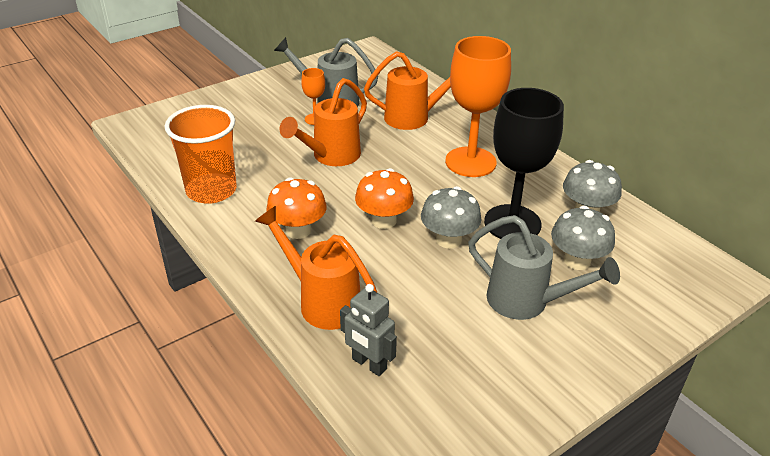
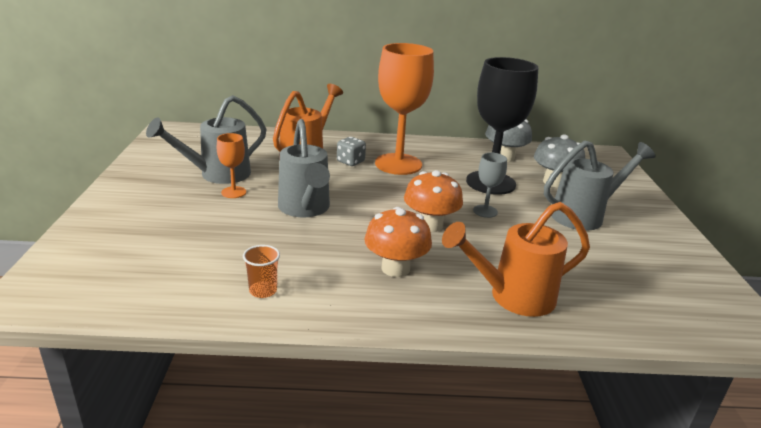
camera: 55 degrees left, 10 degrees down
orange cup [165,105,237,204] -> orange cup [243,245,280,298], size x0.42
orange watering can [279,78,367,166] -> grey watering can [278,119,330,217]
grey robot [340,284,397,376] -> none
grey mushroom [421,186,481,249] -> grey goblet [473,153,507,218]
none -> grey dice [337,137,366,166]

